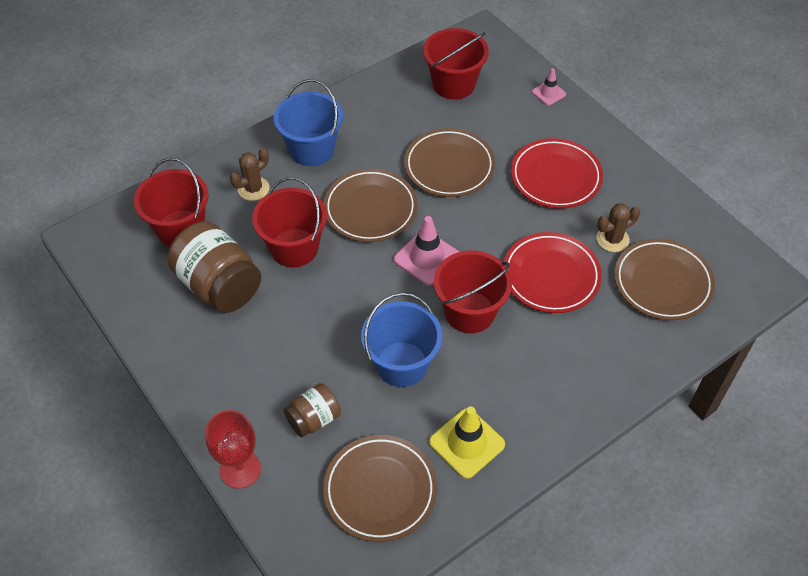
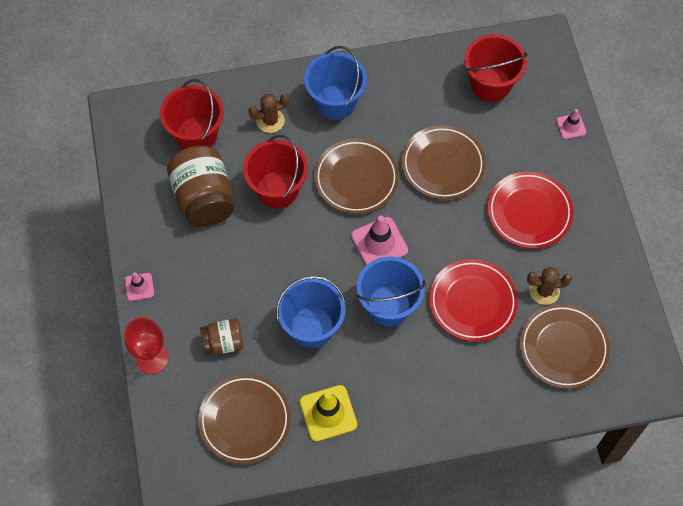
camera: 25 degrees right, 10 degrees up
red bucket [434,250,512,333] -> blue bucket [356,256,426,326]
none -> pink traffic cone [125,272,154,301]

